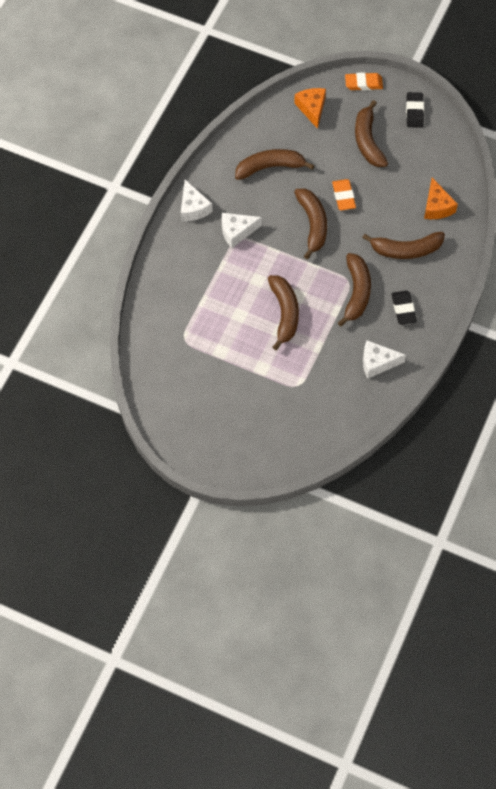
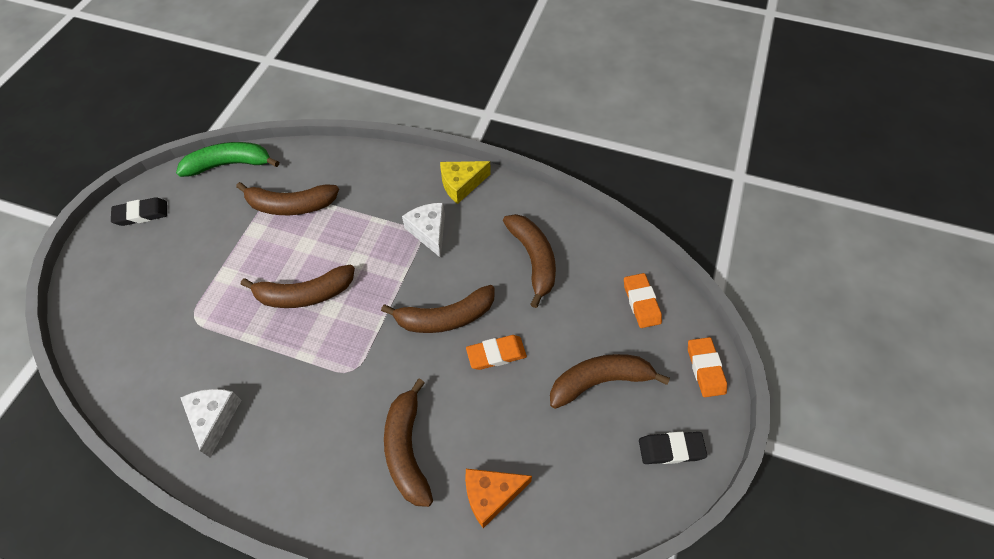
camera: 85 degrees right, 5 degrees down
white cheese [181,180,213,221] -> yellow cheese [440,161,491,204]
orange cheese [294,88,326,129] -> orange eraser [624,273,662,328]
brown banana [338,253,371,326] -> brown banana moved to [236,182,339,215]
black eraser [391,291,417,325] -> black eraser moved to [111,197,167,226]
none -> green banana [176,142,279,177]

